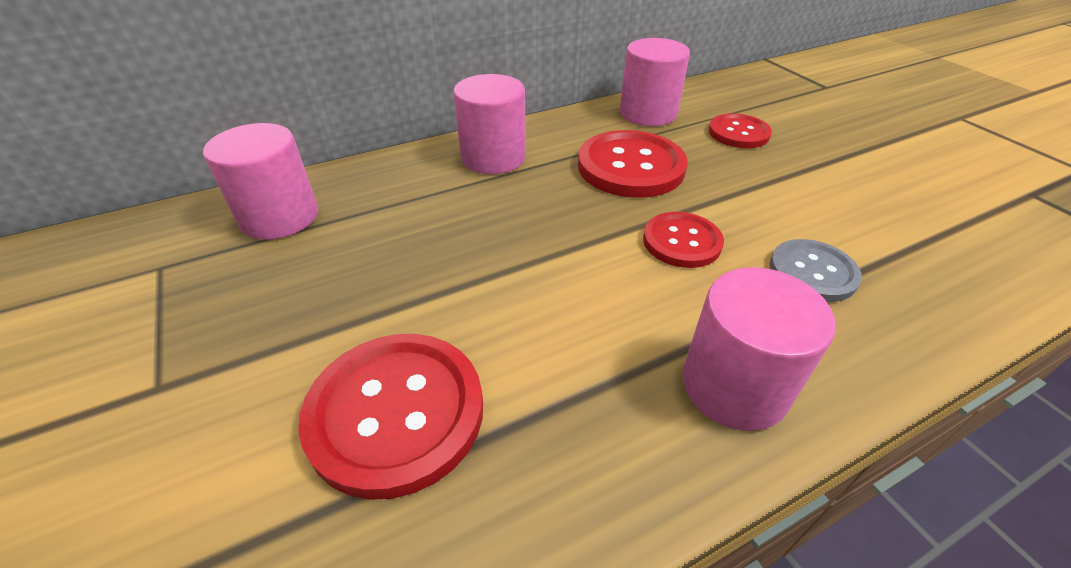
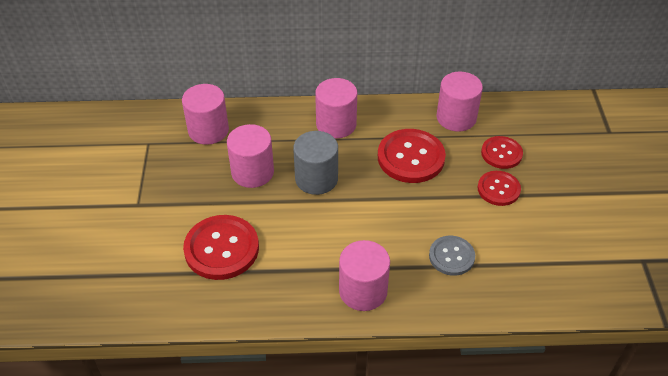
camera: 25 degrees right, 5 degrees up
red button [643,212,724,268] -> red button moved to [478,171,521,206]
none -> pink cylinder [227,124,274,188]
none -> grey cylinder [293,131,338,195]

